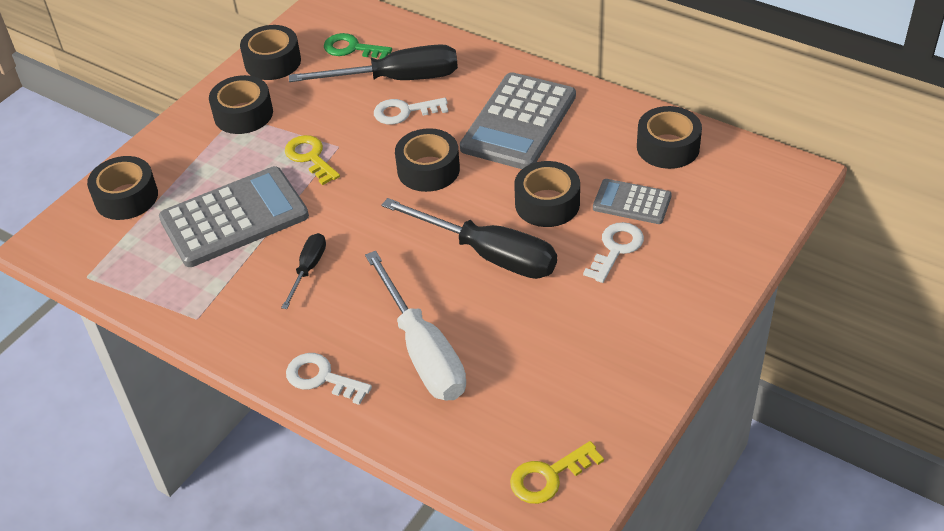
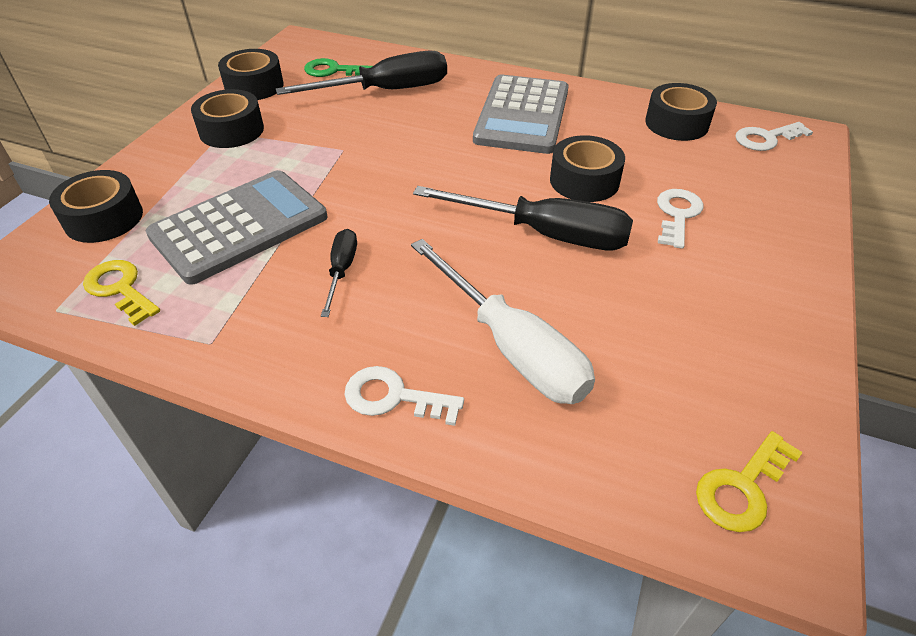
camera: 15 degrees left, 0 degrees up
yellow key [285,135,340,185] -> yellow key moved to [83,260,160,326]
white key [374,98,448,125] -> white key moved to [735,122,813,151]
black tape [395,128,460,192] -> none
grey calculator [593,179,672,224] -> none

